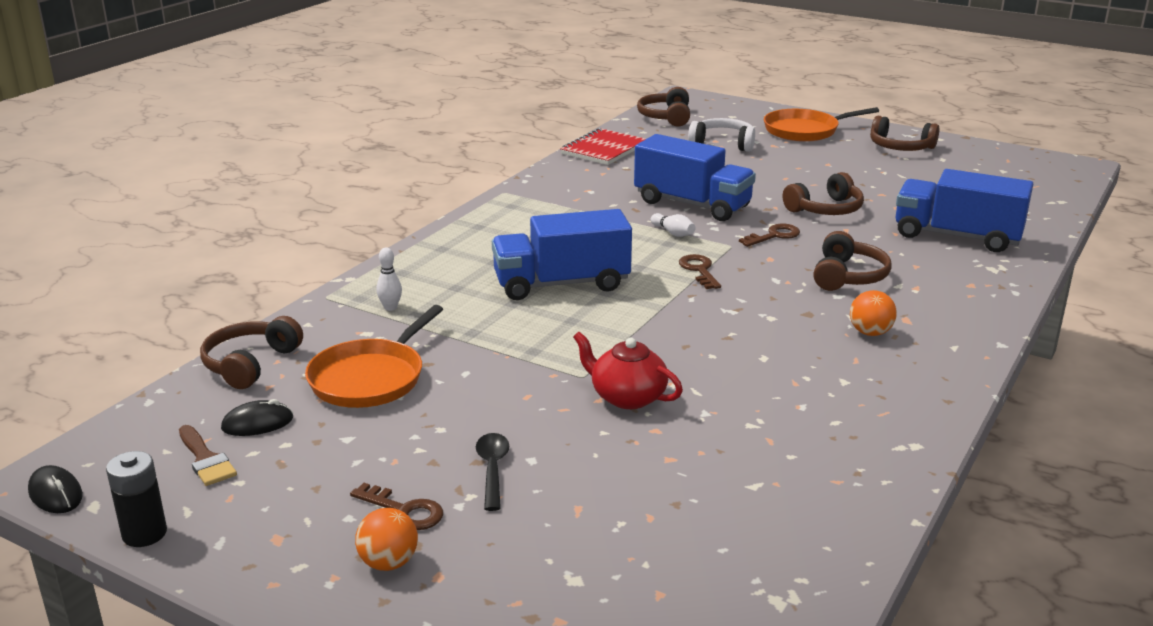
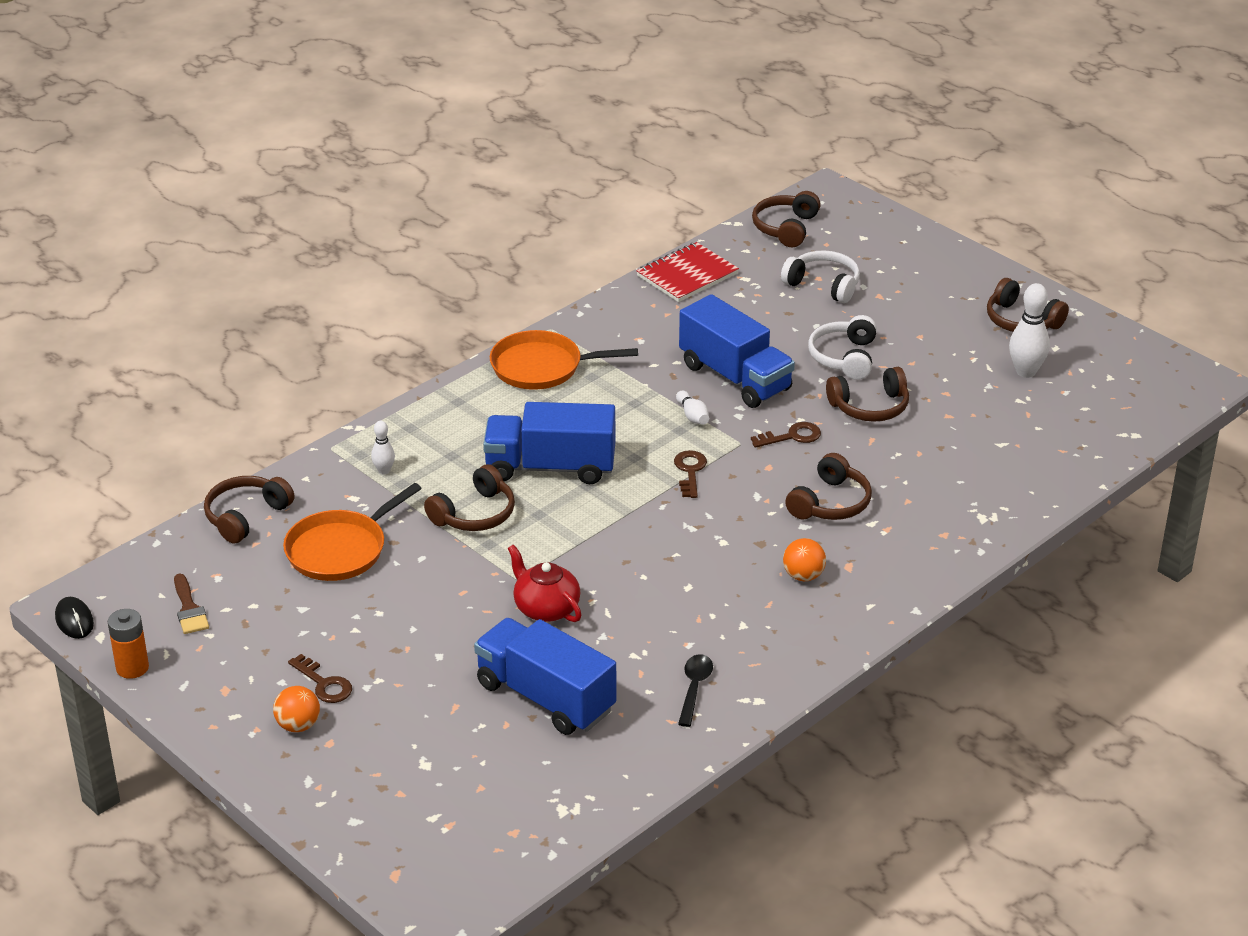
camera: 15 degrees right, 10 degrees up
black battery [106,451,167,547] -> orange battery [108,609,149,679]
black mouse [221,399,293,436] -> none
black spoon [476,433,509,511] -> black spoon moved to [678,654,713,727]
orange pan [764,107,879,142] -> orange pan moved to [490,330,638,390]
blue truck [896,169,1033,252] -> blue truck moved to [474,618,616,735]
none -> brown headphones [424,464,515,531]
none -> white headphones [808,315,877,380]
none -> white bowling pin [1009,283,1050,378]

